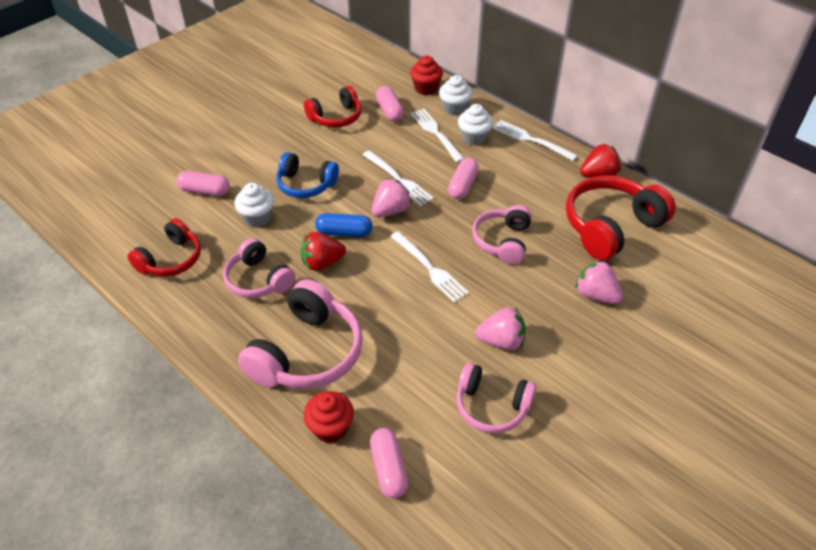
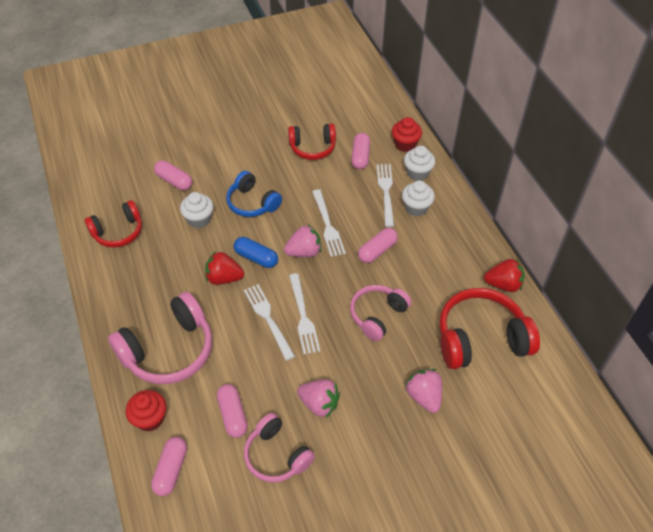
camera: 25 degrees right, 5 degrees up
pink headphones [223,238,295,298] -> none
white fork [492,120,578,161] -> white fork moved to [244,284,295,361]
none -> pink capsule [217,384,248,438]

